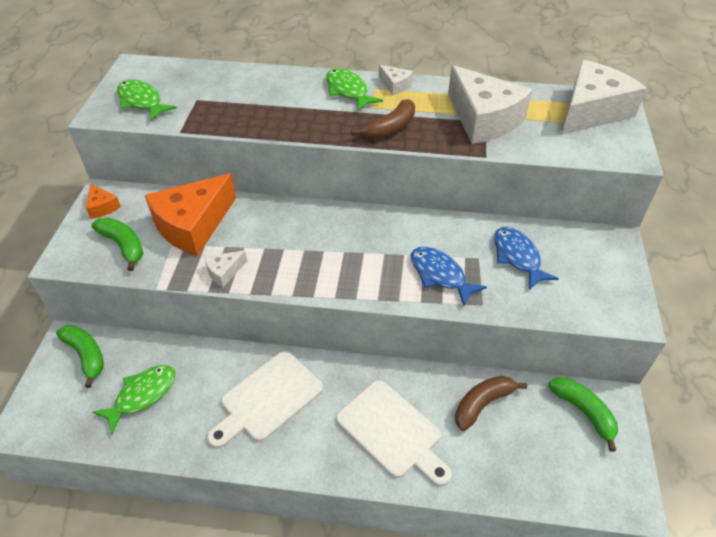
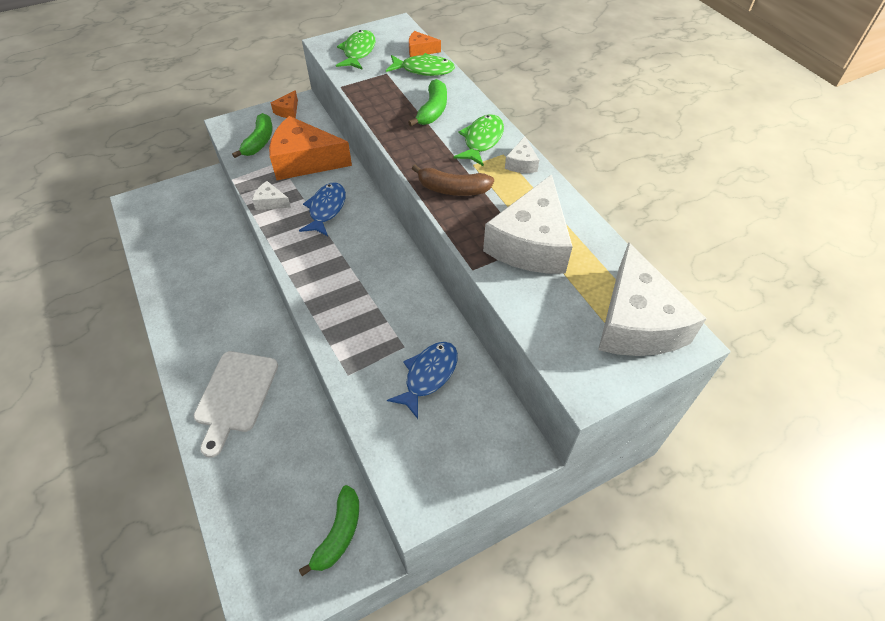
camera: 55 degrees right, 5 degrees up
green banana [56,325,104,388] -> green banana moved to [408,79,447,126]
green fish [93,365,175,434] -> green fish moved to [386,53,455,76]
white cutting board [207,351,323,448] -> none
blue fish [411,247,487,306] -> blue fish moved to [299,183,346,236]
brown banana [455,376,527,431] -> none
white cheese [562,60,647,134] -> white cheese turned 75 degrees clockwise [598,242,707,356]
none -> orange cheese [409,31,441,57]

